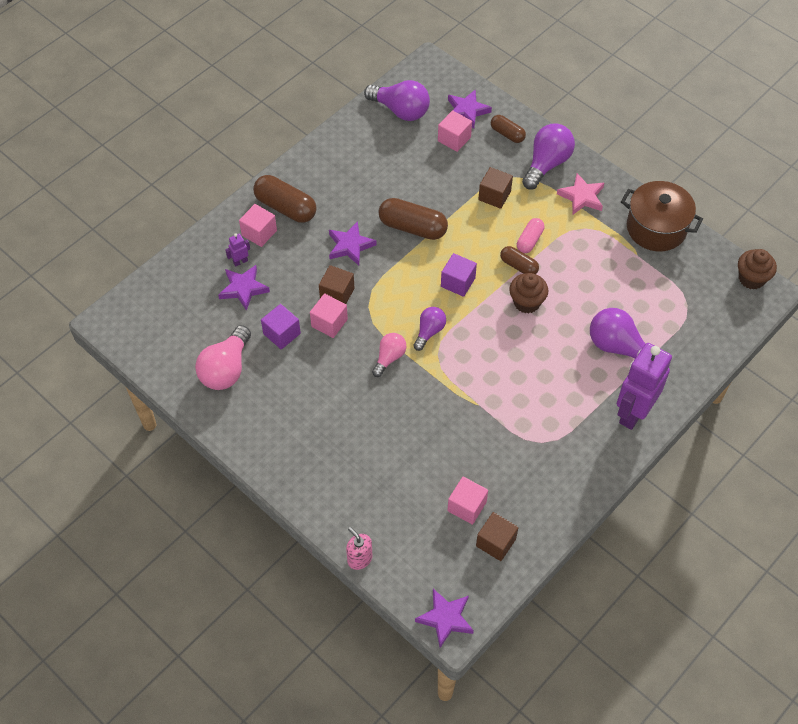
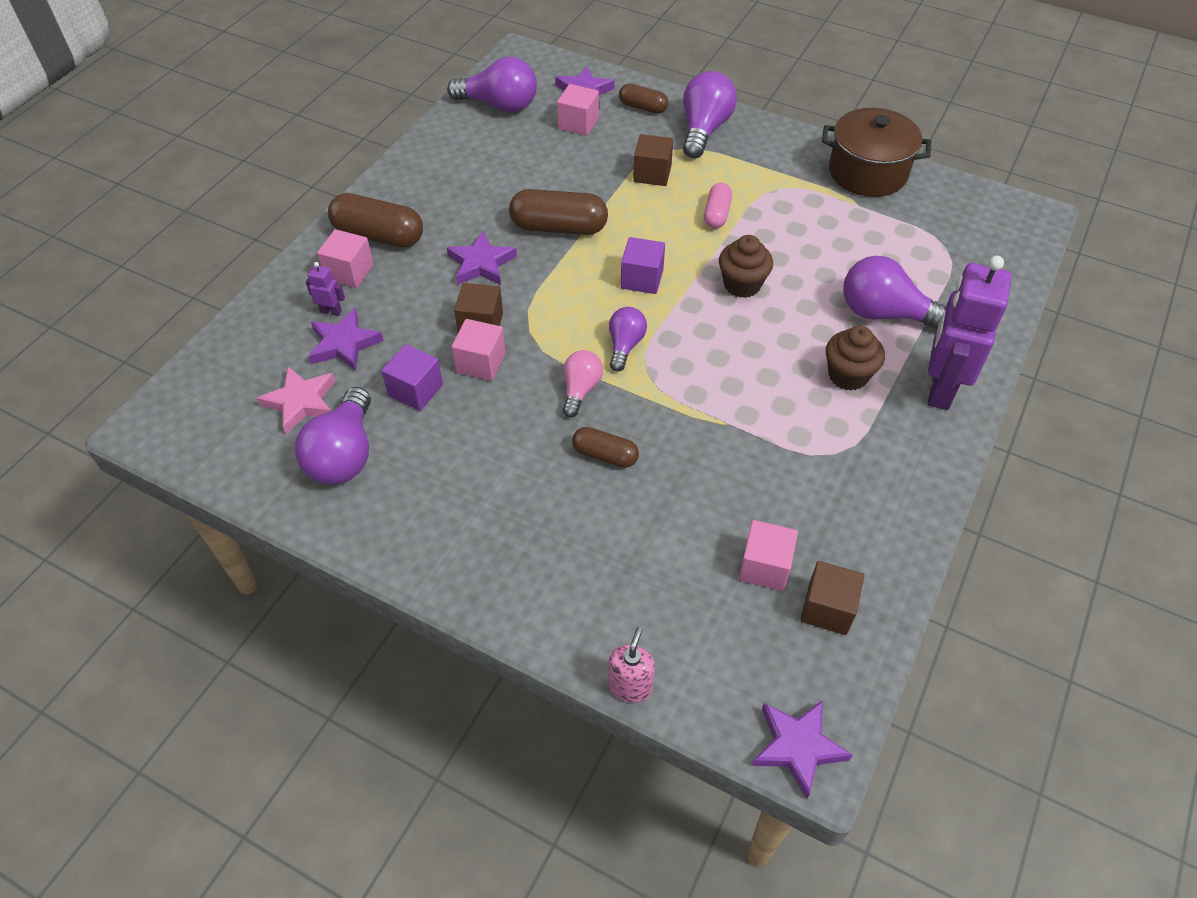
camera: 15 degrees left, 5 degrees down
pink light bulb [195,325,251,390] -> purple light bulb [295,387,371,485]
purple robot [225,233,250,266] -> purple robot turned 60 degrees clockwise [306,262,345,316]
pink soap dispenser [346,527,373,570] -> pink soap dispenser turned 75 degrees clockwise [608,627,655,703]
brown capsule [500,246,539,274] -> brown capsule moved to [572,427,639,468]
pink star [557,173,604,215] -> pink star moved to [256,367,335,434]
brown cupcake [738,249,777,290] -> brown cupcake moved to [826,326,885,391]

